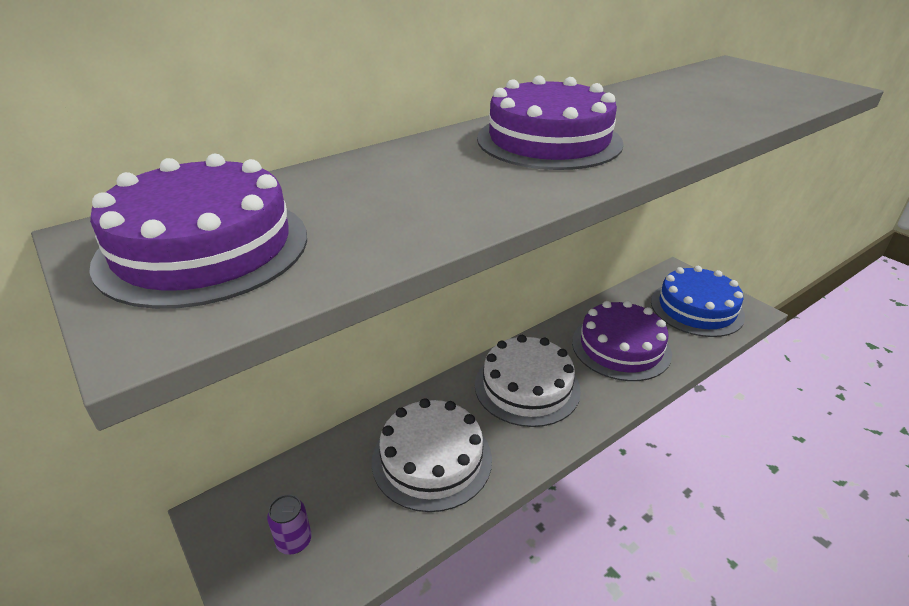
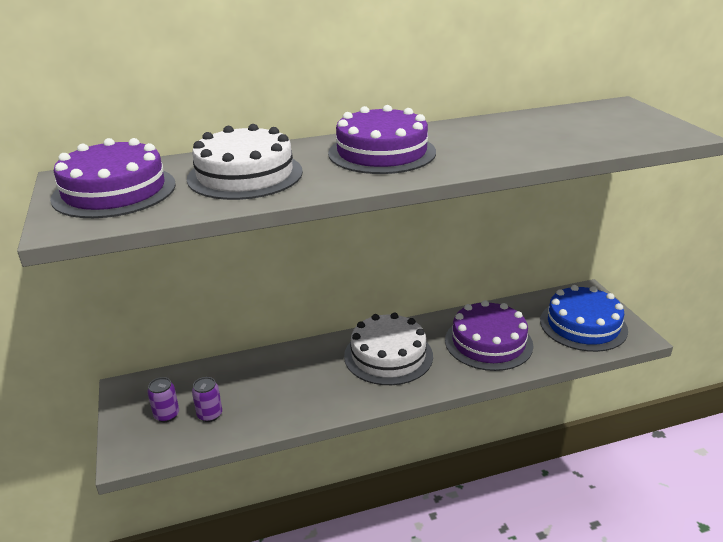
camera: 20 degrees right, 5 degrees down
white cake [372,398,492,512] -> white cake moved to [187,124,303,200]
none -> purple can [192,377,222,422]

